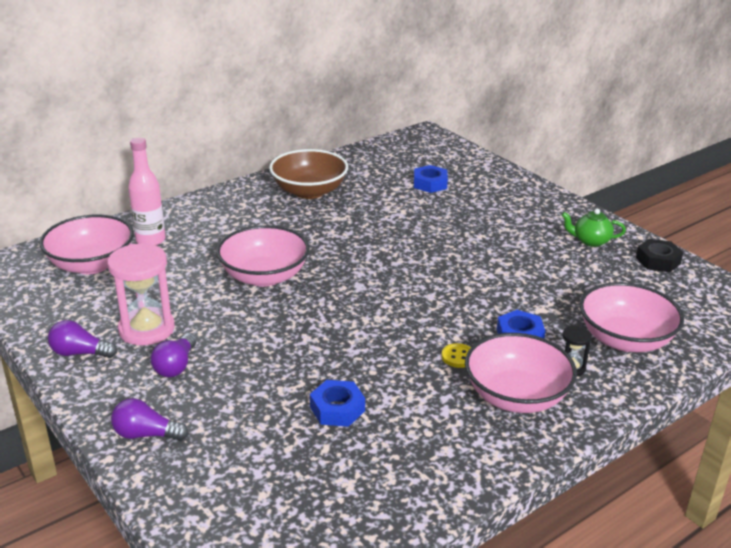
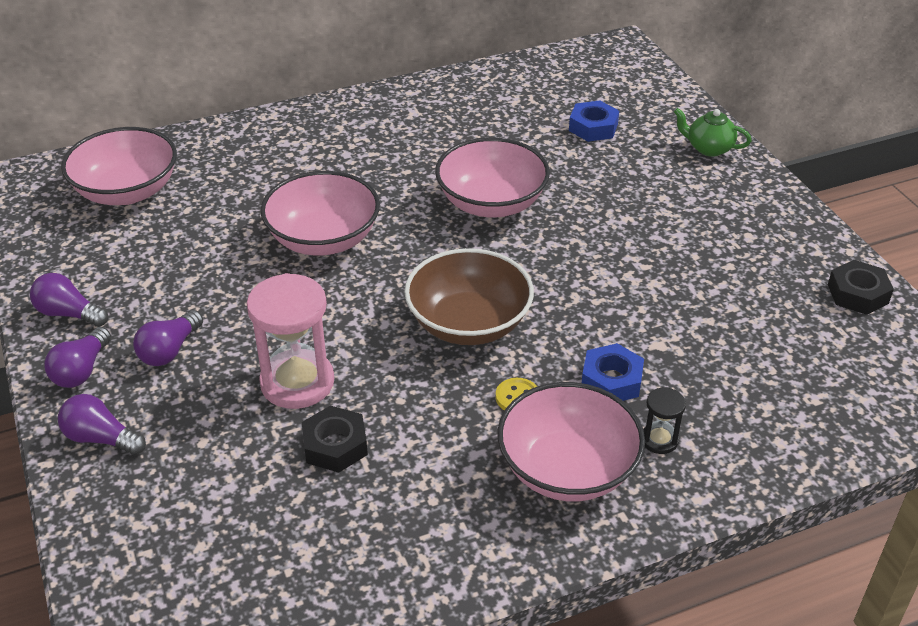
camera: 15 degrees right, 10 degrees up
pink hourglass [107,244,175,345] -> pink hourglass moved to [247,273,334,409]
pink bottle [128,138,166,246] -> none
brown bowl [269,149,348,199] -> brown bowl moved to [404,248,534,345]
blue nut [310,380,365,427] -> black nut [302,406,368,473]
green teapot [561,209,626,247] -> green teapot moved to [674,108,752,157]
pink bowl [580,282,684,352] -> pink bowl moved to [435,138,550,218]
none -> purple light bulb [45,327,111,388]

